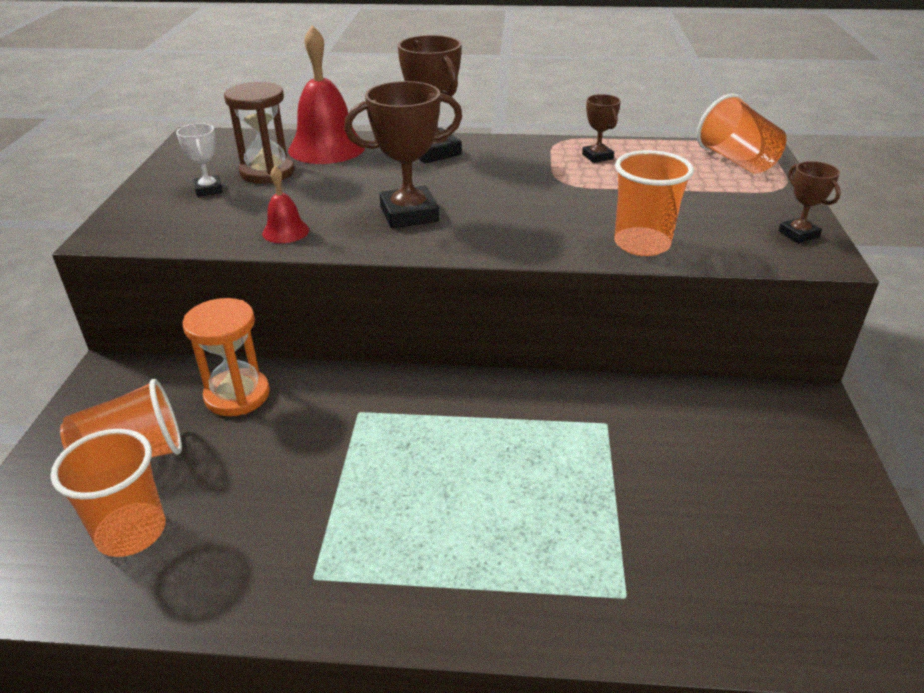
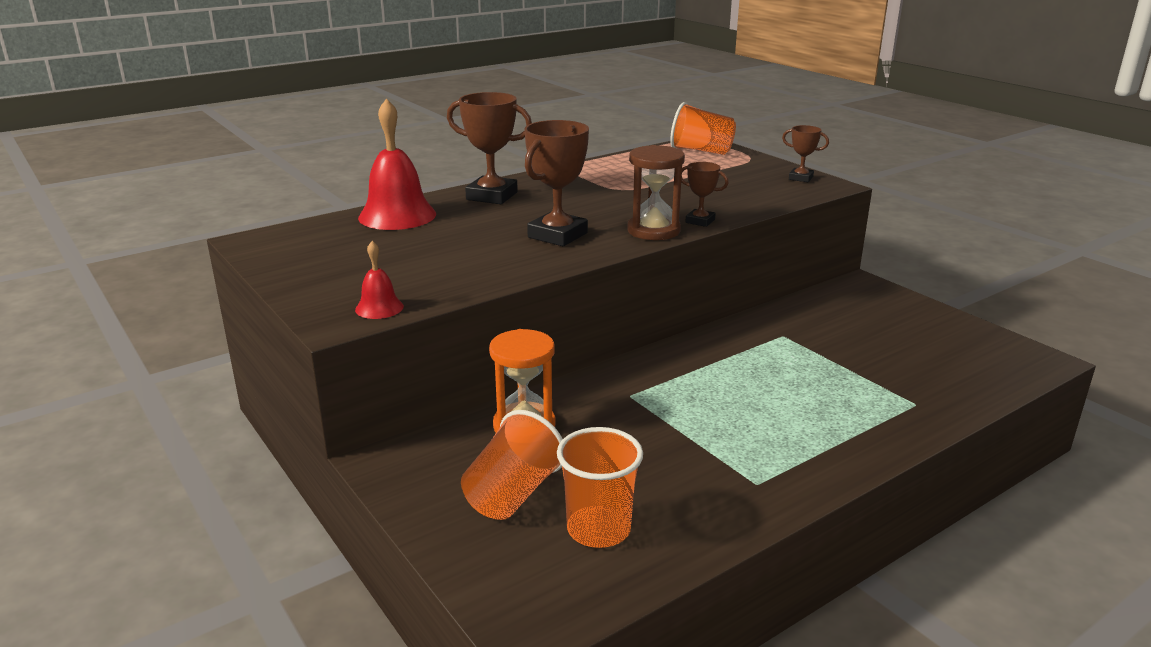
camera: 40 degrees left, 10 degrees down
white trophy [176,123,223,197] -> none
brown hourglass [224,82,295,184] -> brown hourglass moved to [627,145,685,240]
red bell [262,166,309,243] -> red bell moved to [355,241,404,319]
brown trophy [582,94,621,163] -> brown trophy moved to [681,162,729,227]
orange cup [614,150,694,256] -> none

